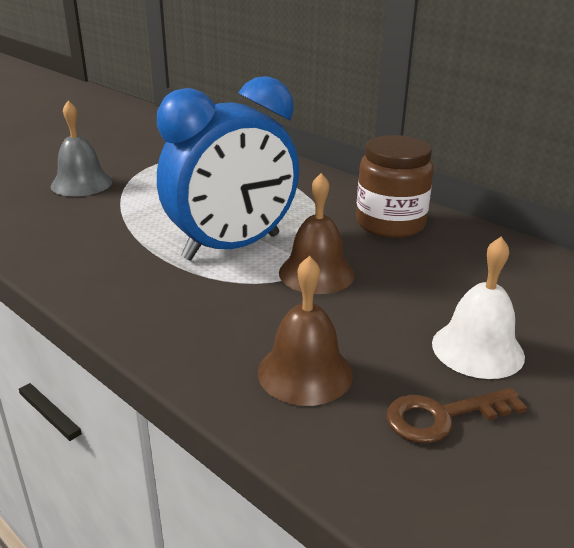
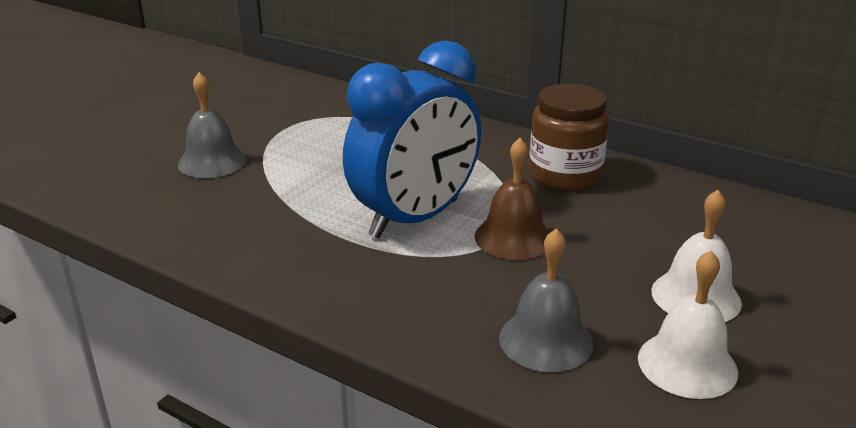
camera: 10 degrees left, 0 degrees up
brown bell [258,256,353,406] -> grey bell [499,228,593,372]
brown key [386,388,528,443] -> white bell [638,250,738,399]

